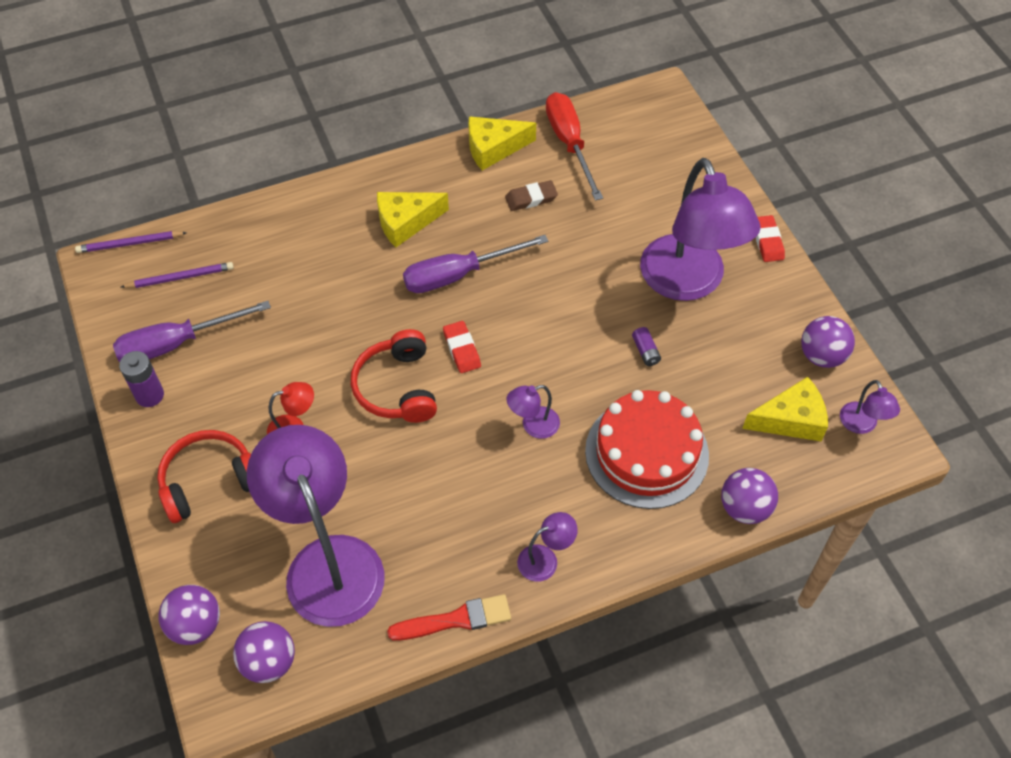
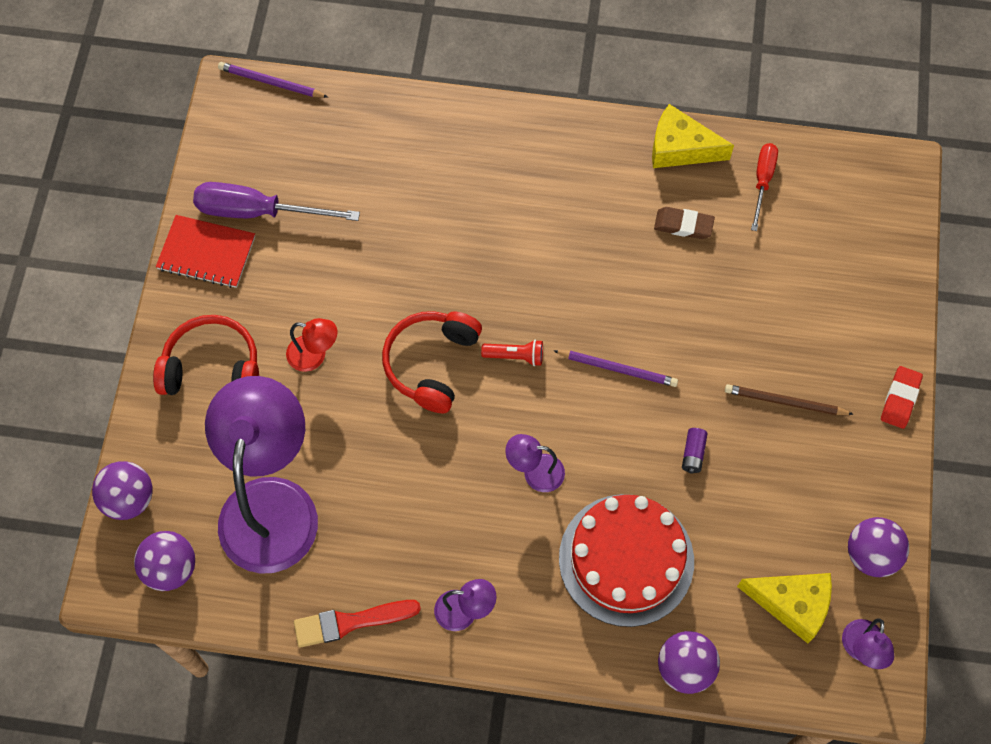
camera: 30 degrees right, 10 degrees up
purple battery [119,351,164,407] -> red notebook [156,215,255,288]
purple pencil [121,262,234,288] -> purple pencil moved to [553,350,678,387]
yellow cheese [377,192,449,247] -> none
red brush [387,594,511,641] -> red brush turned 150 degrees clockwise [294,600,421,648]
purple screwdriver [403,235,549,293] -> none
red eraser [443,321,481,373] -> red flashlight [481,340,543,366]
red screwdriver [546,92,603,201] -> red screwdriver [751,143,778,231], size x0.60
purple lamp [640,158,761,301] -> brown pencil [725,384,854,415]

